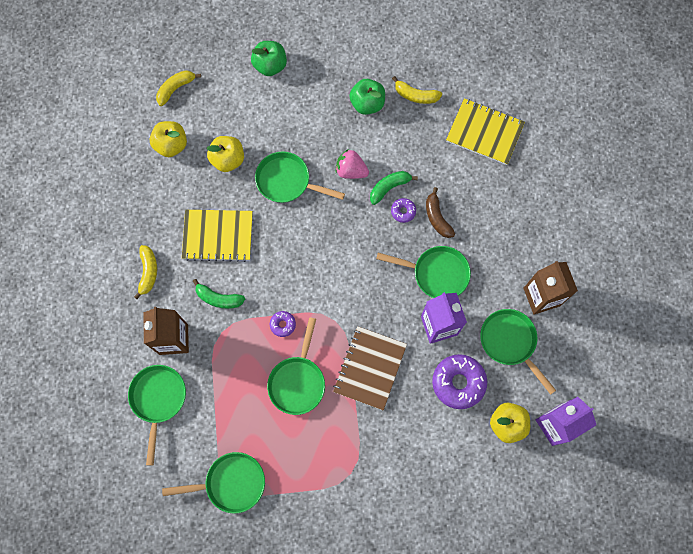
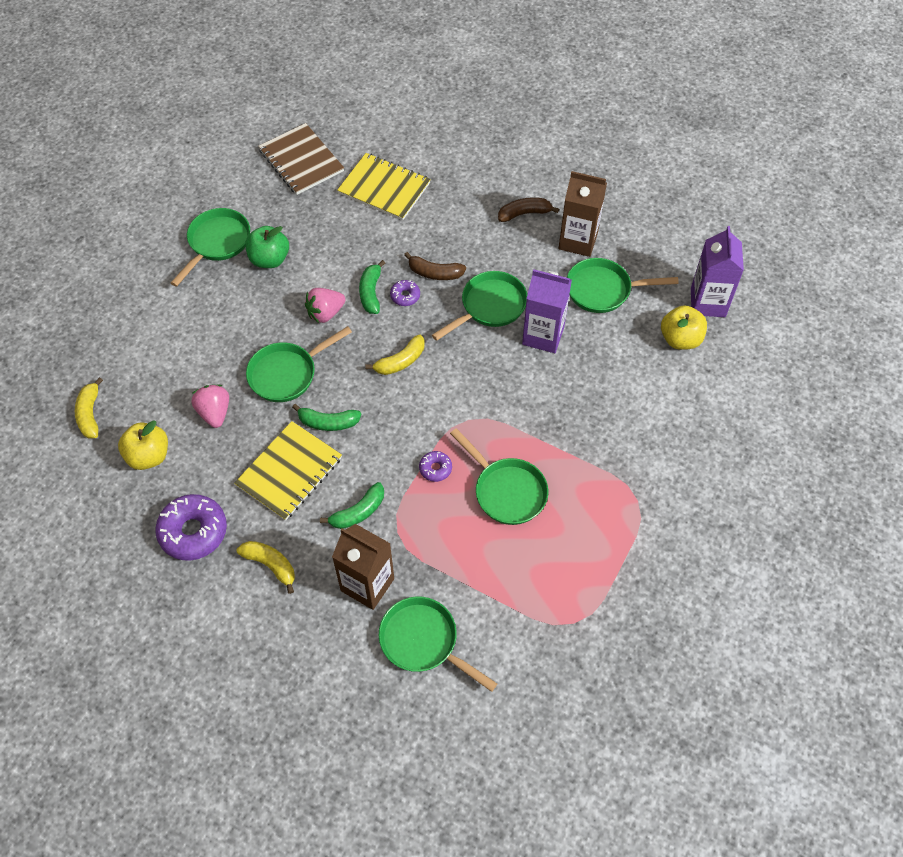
camera: 55 degrees left, 15 degrees down
green pan [162,452,265,514] -> green pan moved to [171,208,250,287]
yellow apple [207,136,244,172] -> pink strawberry [192,385,229,428]
green apple [251,41,287,76] -> none
brown notebook [333,326,407,411] -> brown notebook moved to [258,123,344,195]
yellow banana [392,76,442,104] -> yellow banana moved to [365,335,425,375]
purple donut [432,354,487,409] -> purple donut moved to [155,494,227,561]
yellow notebook [446,98,525,165] -> yellow notebook turned 60 degrees clockwise [337,153,431,220]
none -> green banana [292,404,361,431]
none -> brown banana [498,197,559,222]

